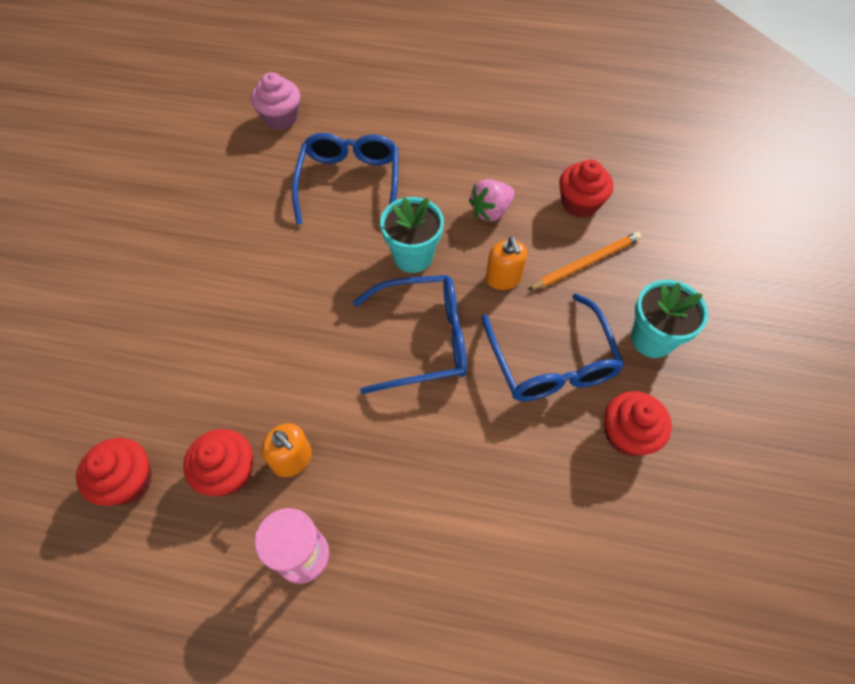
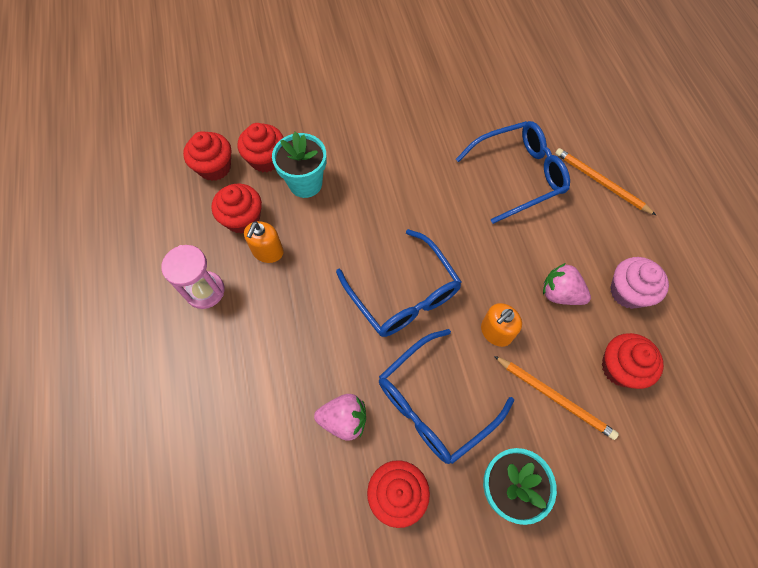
camera: 65 degrees right, 5 degrees up
pink cupcake [251,72,300,130] -> pink cupcake moved to [610,257,669,309]
turquoise flower pot [380,197,444,273] -> turquoise flower pot moved to [272,132,327,198]
none -> red cupcake [238,123,284,172]
none -> pink strawberry [314,394,366,441]
none -> orange pencil [555,148,656,215]

